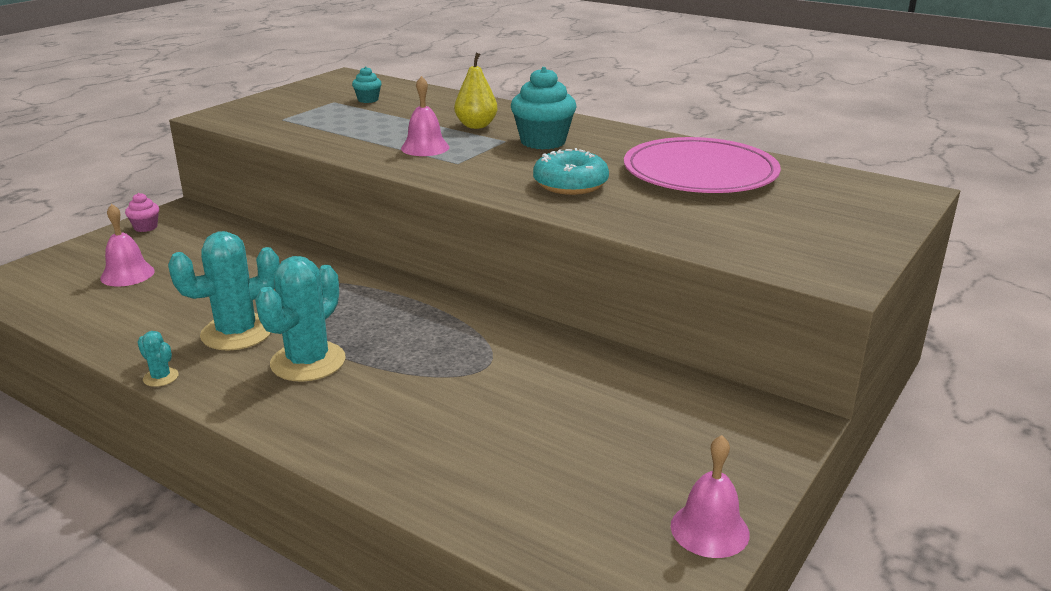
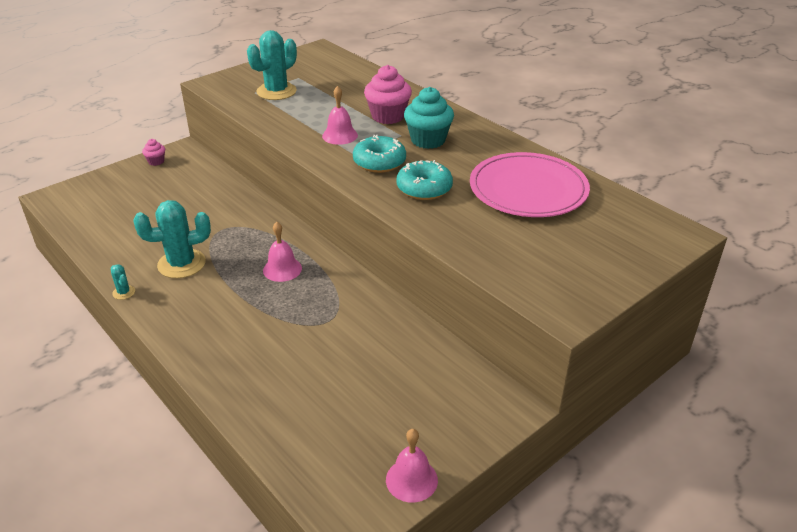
camera: 15 degrees right, 10 degrees up
pink bell [100,204,155,287] -> pink bell moved to [263,222,302,282]
turquoise cactus [255,256,345,382] -> turquoise cactus moved to [247,30,297,100]
turquoise cupcake [352,66,382,103] -> none
yellow pear [455,53,497,129] -> pink cupcake [364,65,412,124]
none -> turquoise donut [353,135,406,173]

